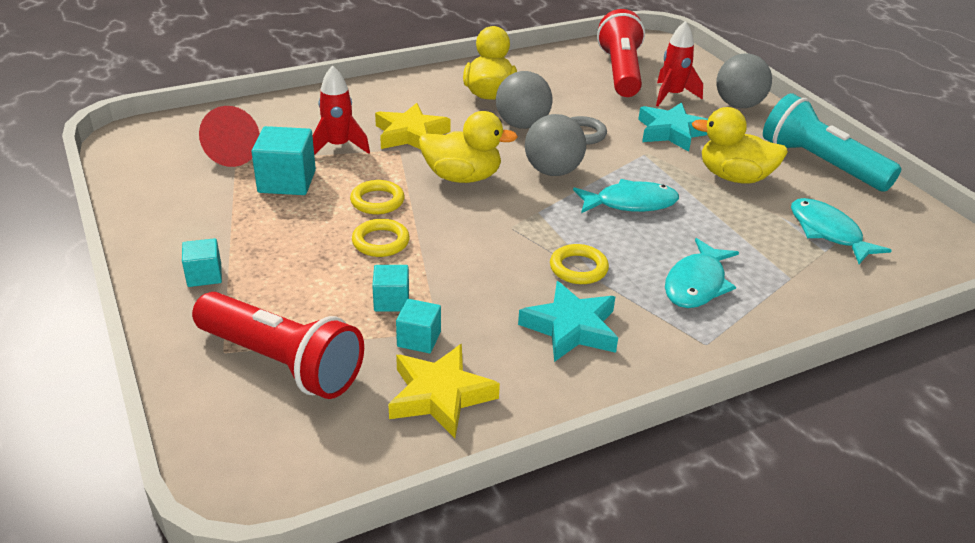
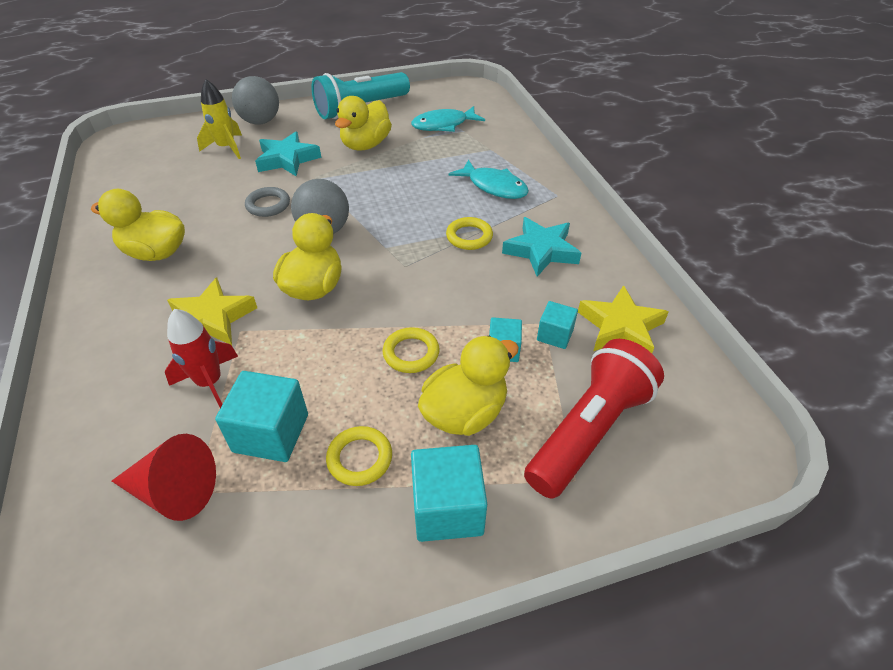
camera: 80 degrees left, 10 degrees up
turquoise cube [182,238,222,287] -> turquoise cube [411,445,487,542], size x1.71
yellow ring [350,180,405,214] -> yellow ring moved to [326,426,392,486]
grey ball [496,71,552,129] -> none
turquoise fish [573,179,679,213] -> none
red flashlight [597,9,645,97] -> none
red rocket [656,21,703,106] -> yellow rocket [197,79,242,159]
none -> yellow duck [418,336,519,436]

